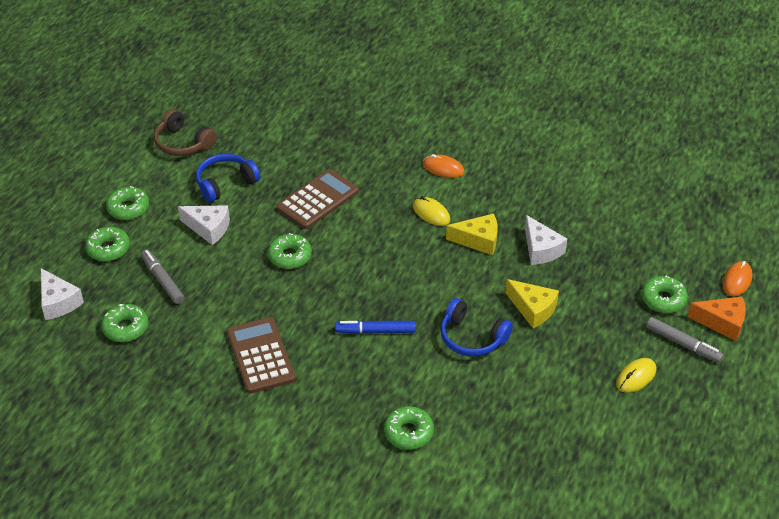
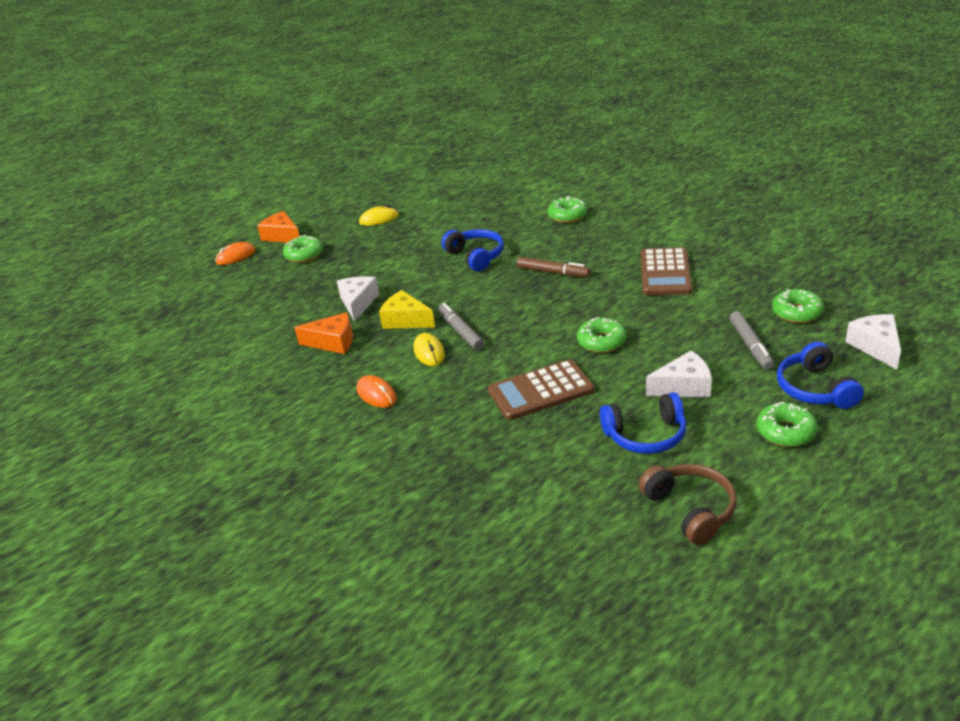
camera: 150 degrees left, 10 degrees down
green donut [85,227,130,261] -> blue headphones [777,342,864,409]
white cheese [178,205,230,245] -> white cheese turned 120 degrees clockwise [646,351,712,398]
blue marker [335,320,416,334] -> brown marker [517,257,590,277]
yellow cheese [505,279,559,328] -> none
grey marker [646,317,724,363] -> grey marker moved to [438,303,484,350]
none -> orange cheese [294,312,353,354]

